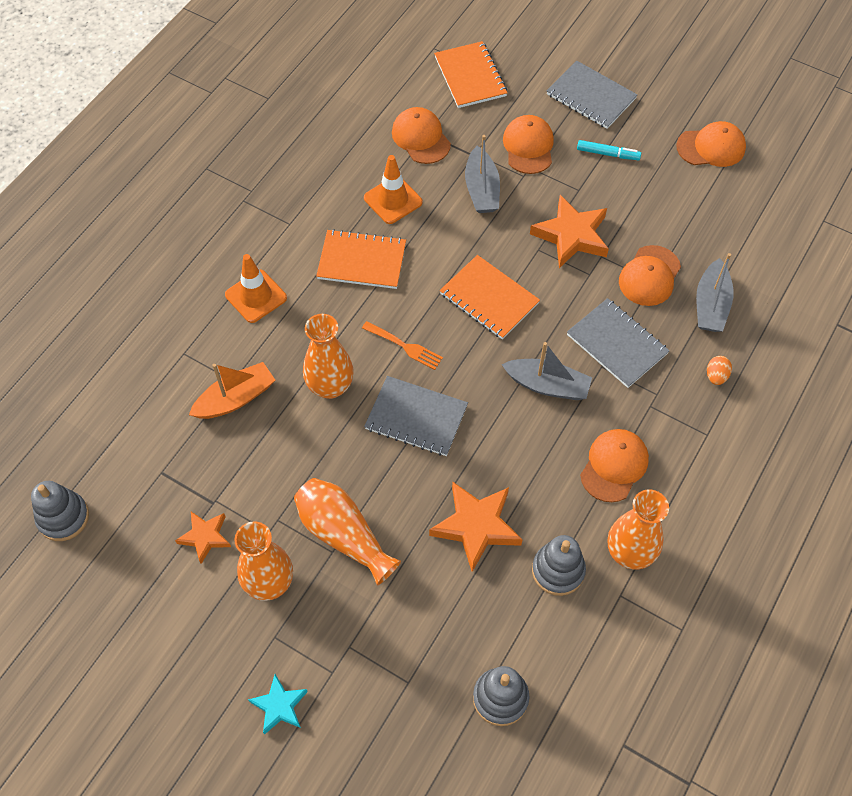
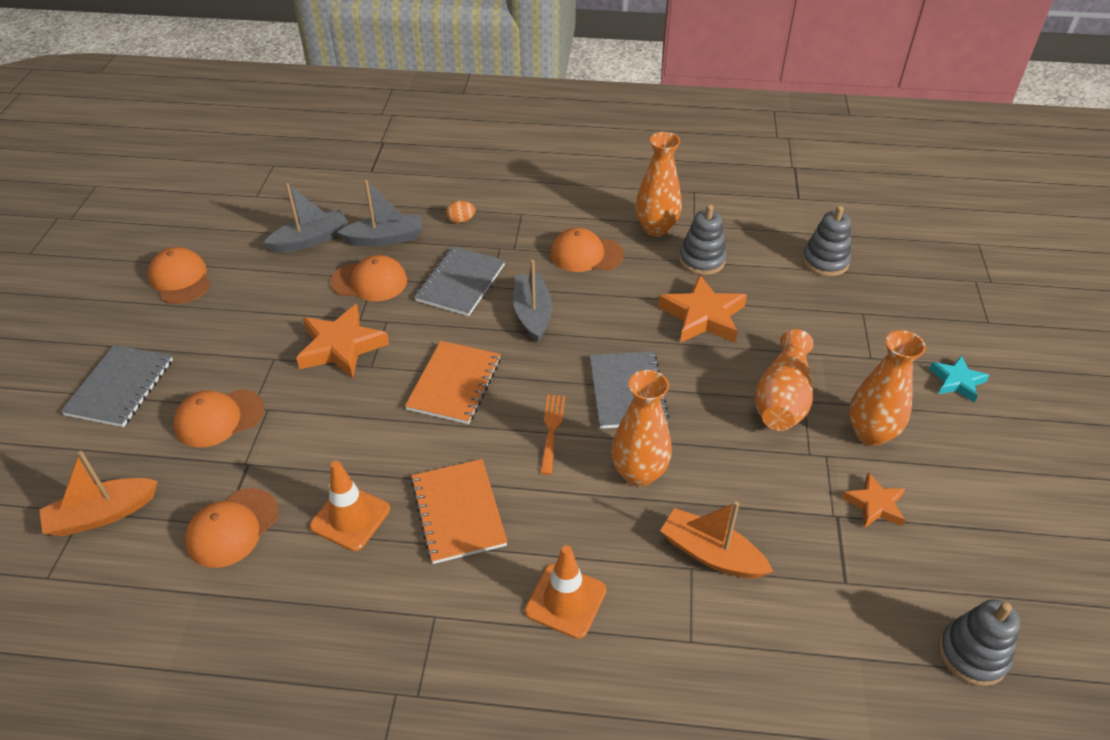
camera: 115 degrees left, 15 degrees down
orange notebook [434,41,507,108] -> orange boat [39,451,158,536]
grey boat [465,135,500,213] -> grey boat moved to [263,183,348,253]
turquoise marker [577,140,641,160] -> none

